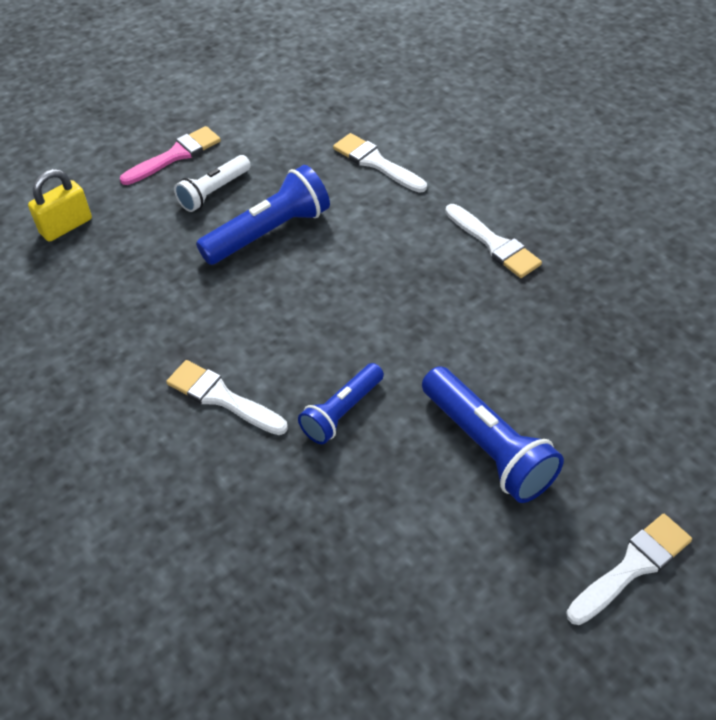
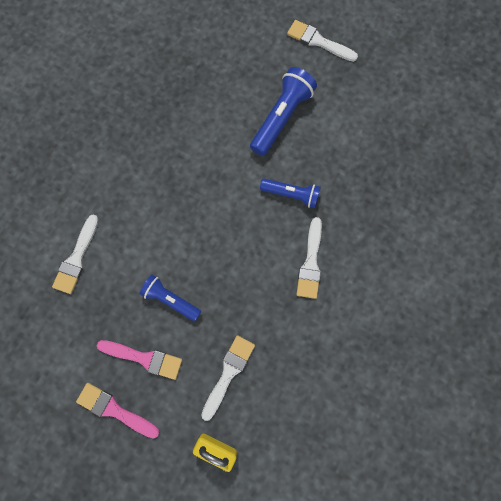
camera: 115 degrees left, 25 degrees up
white flashlight [174,155,251,212] -> pink brush [97,340,182,380]
blue flashlight [196,165,330,265] -> blue flashlight [139,275,201,321], size x0.64
white brush [445,204,542,278] -> white brush moved to [201,335,255,421]

